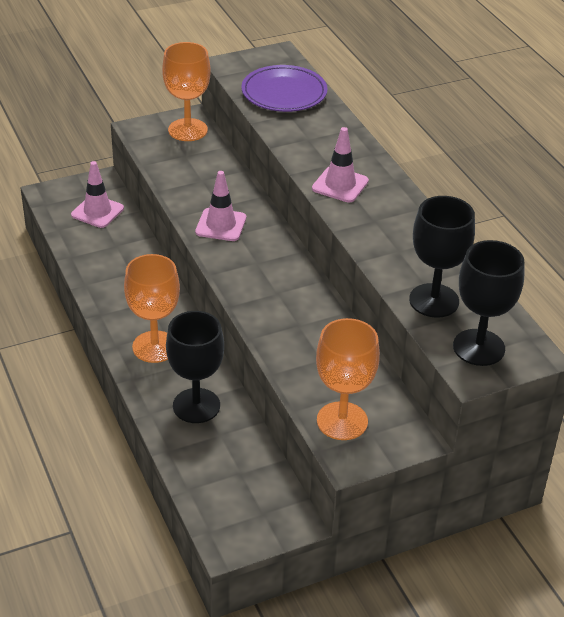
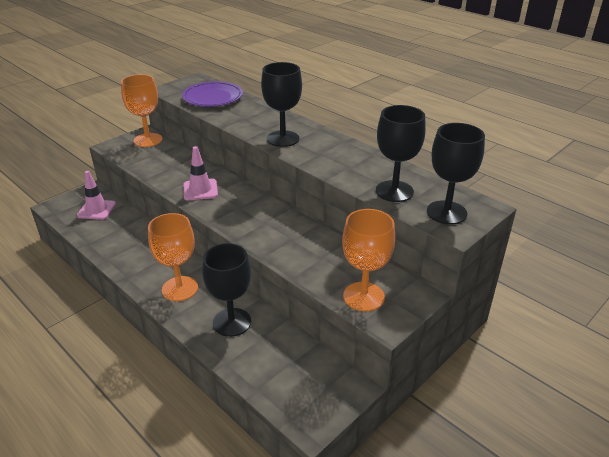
camera: 20 degrees left, 5 degrees down
pink traffic cone [312,127,369,202] -> black goblet [261,62,302,147]

